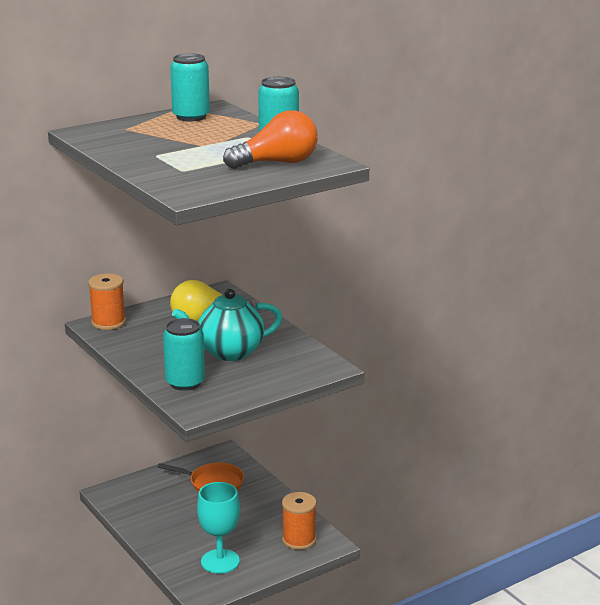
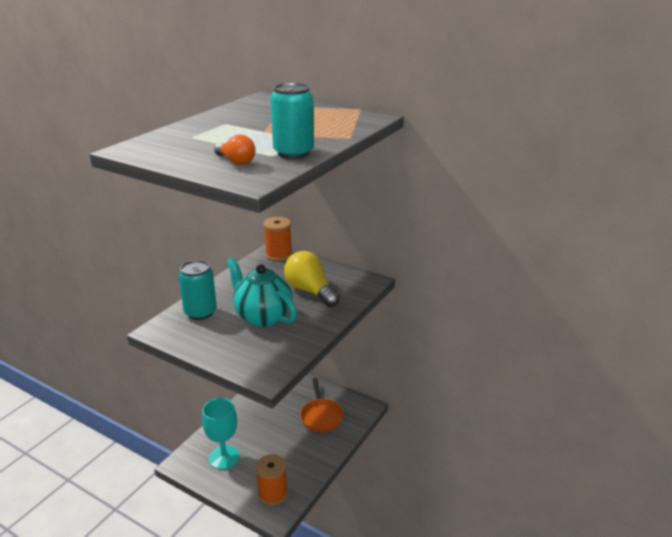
camera: 65 degrees right, 5 degrees up
turquoise can [170,53,210,122] -> none
orange light bulb [223,110,318,169] -> orange light bulb [214,135,256,165], size x0.56

